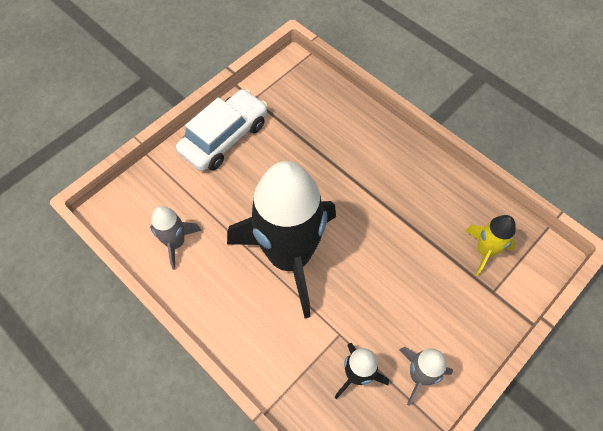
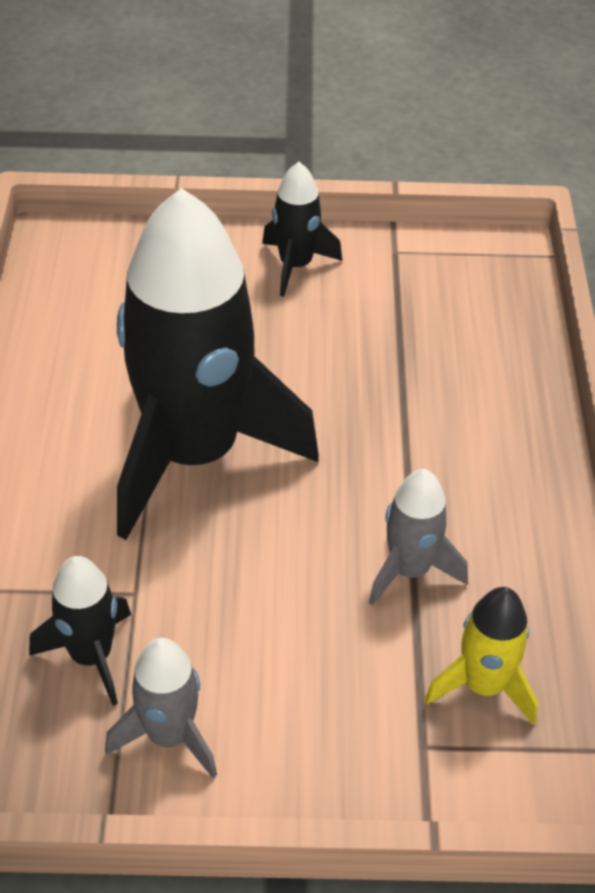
camera: 45 degrees right, 15 degrees down
grey rocket [150,206,202,270] -> grey rocket moved to [369,469,468,606]
white car [176,89,268,171] -> black rocket [262,162,342,297]

